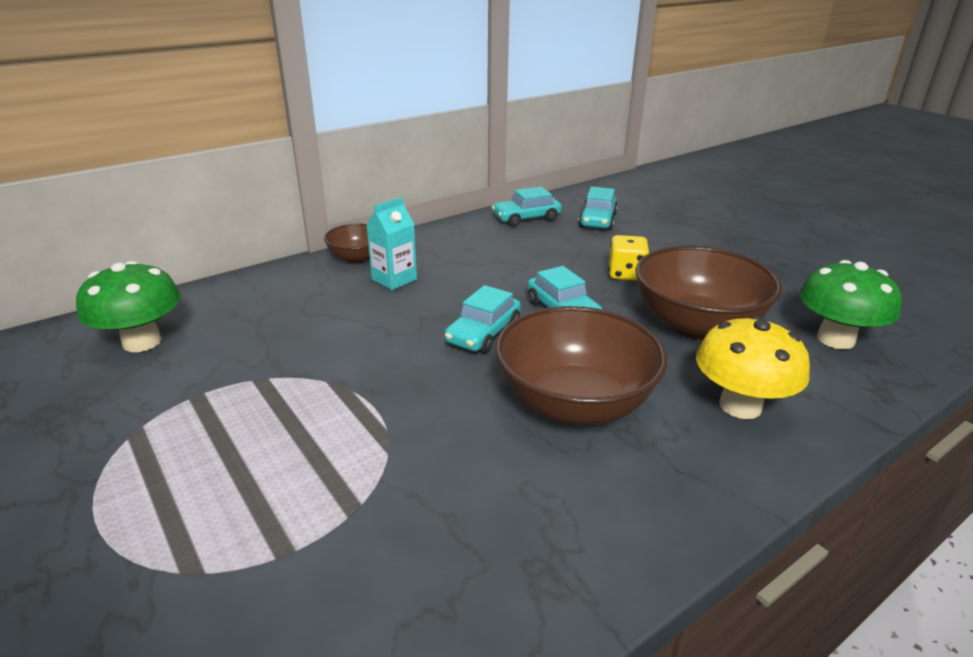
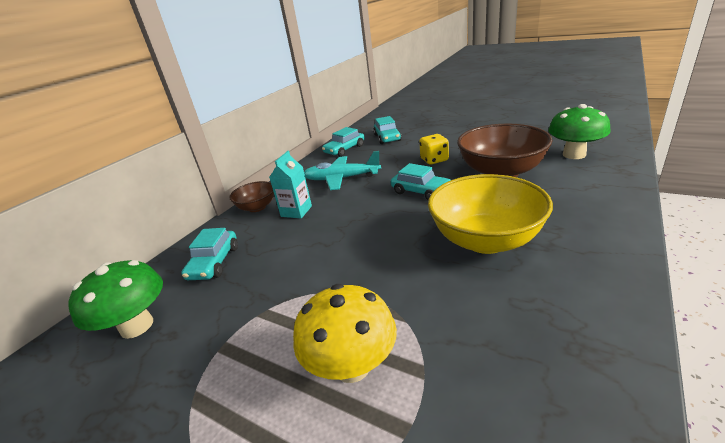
camera: 20 degrees left, 0 degrees up
turquoise car [444,285,521,353] -> turquoise car moved to [181,228,238,280]
brown bowl [495,306,667,425] -> yellow bowl [428,174,553,254]
yellow mushroom [696,316,810,419] -> yellow mushroom moved to [293,284,397,383]
none -> turquoise plane [304,151,381,190]

